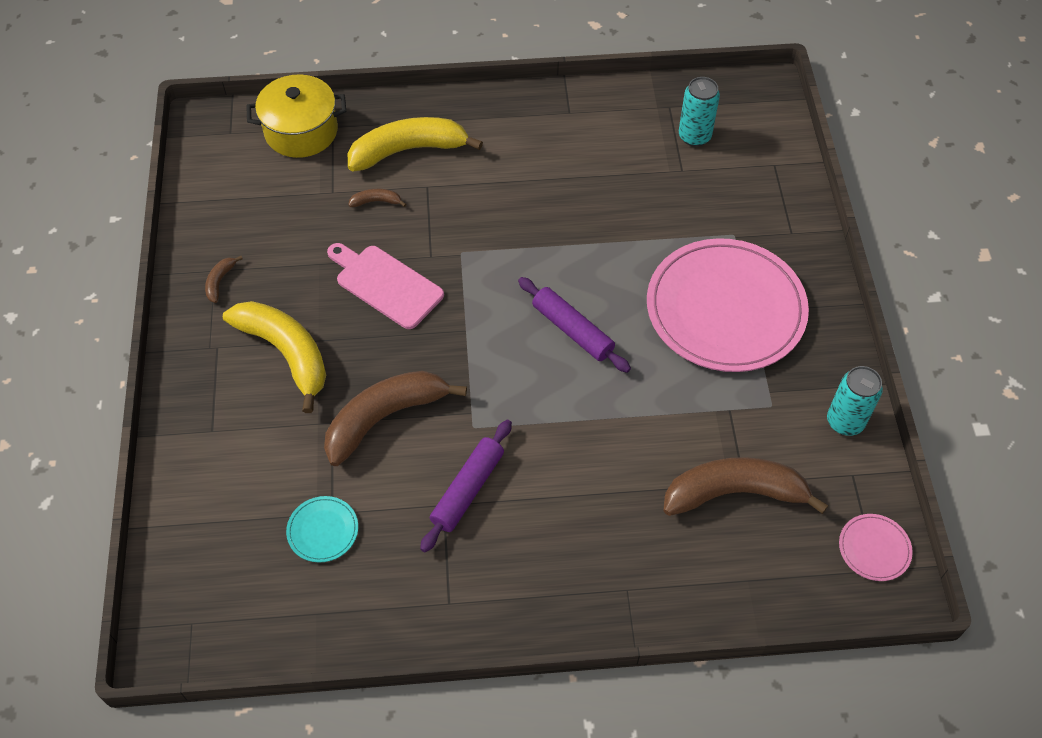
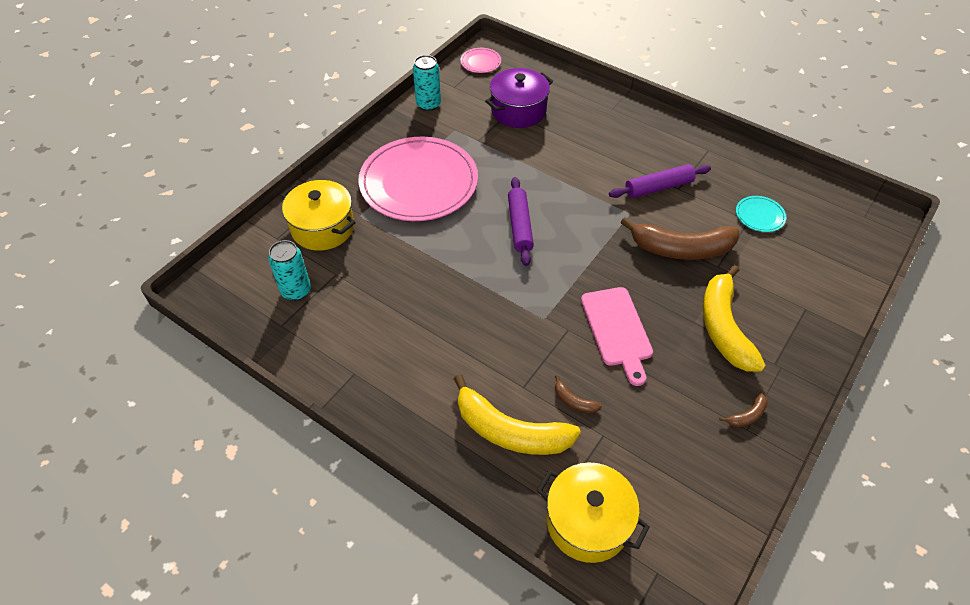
camera: 140 degrees left, 5 degrees down
brown banana [664,457,828,516] -> purple pot [485,68,553,128]
none -> yellow pot [282,180,356,251]

